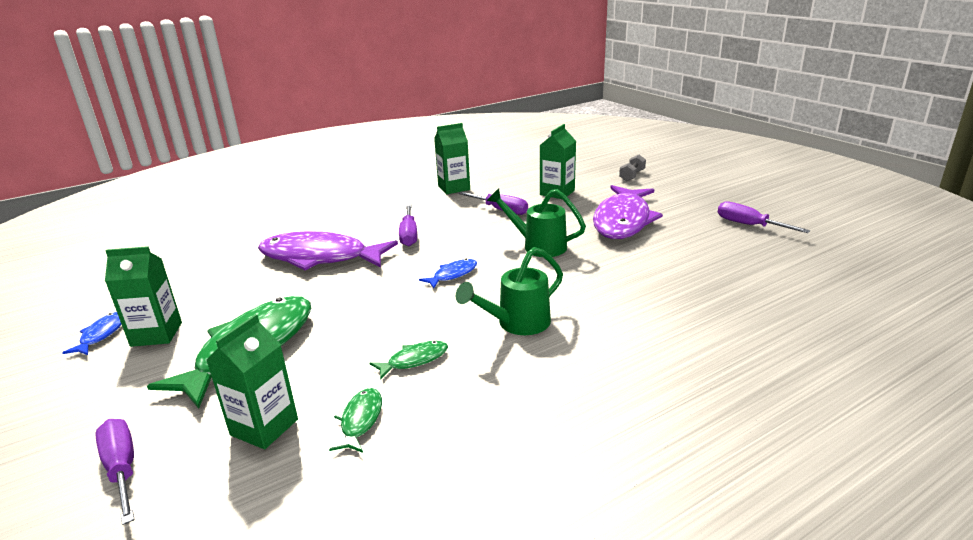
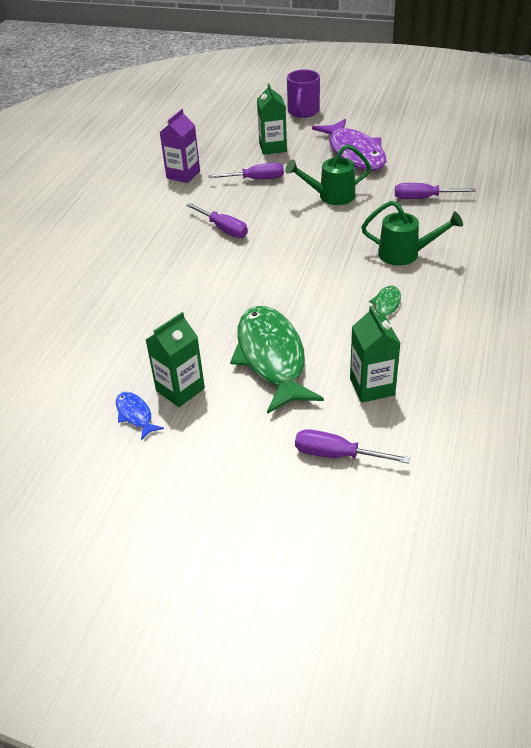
camera: 40 degrees left, 15 degrees up
purple fish [258,231,398,271] -> none
green fish [329,388,382,453] -> none
blue fish [419,259,477,289] -> none
green carton [434,123,470,194] -> purple carton [160,109,200,183]
green watering can [456,247,563,335] -> green watering can turned 90 degrees counterclockwise [361,200,463,266]
grey dumbbell [619,155,646,181] -> purple mug [287,69,320,118]
purple screwdriver [718,201,810,233] -> purple screwdriver moved to [395,183,476,199]

